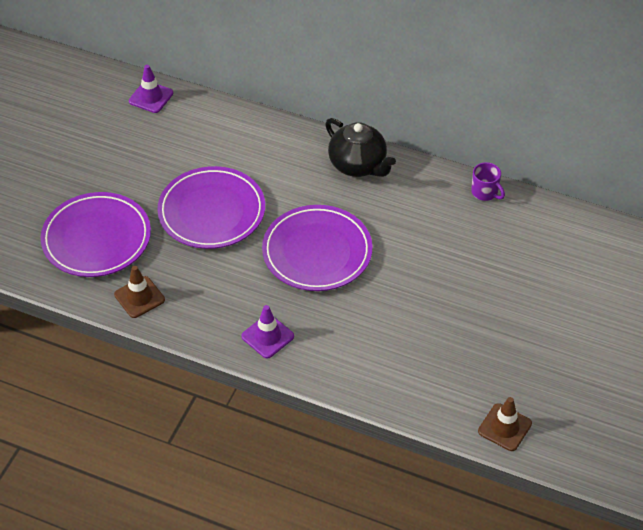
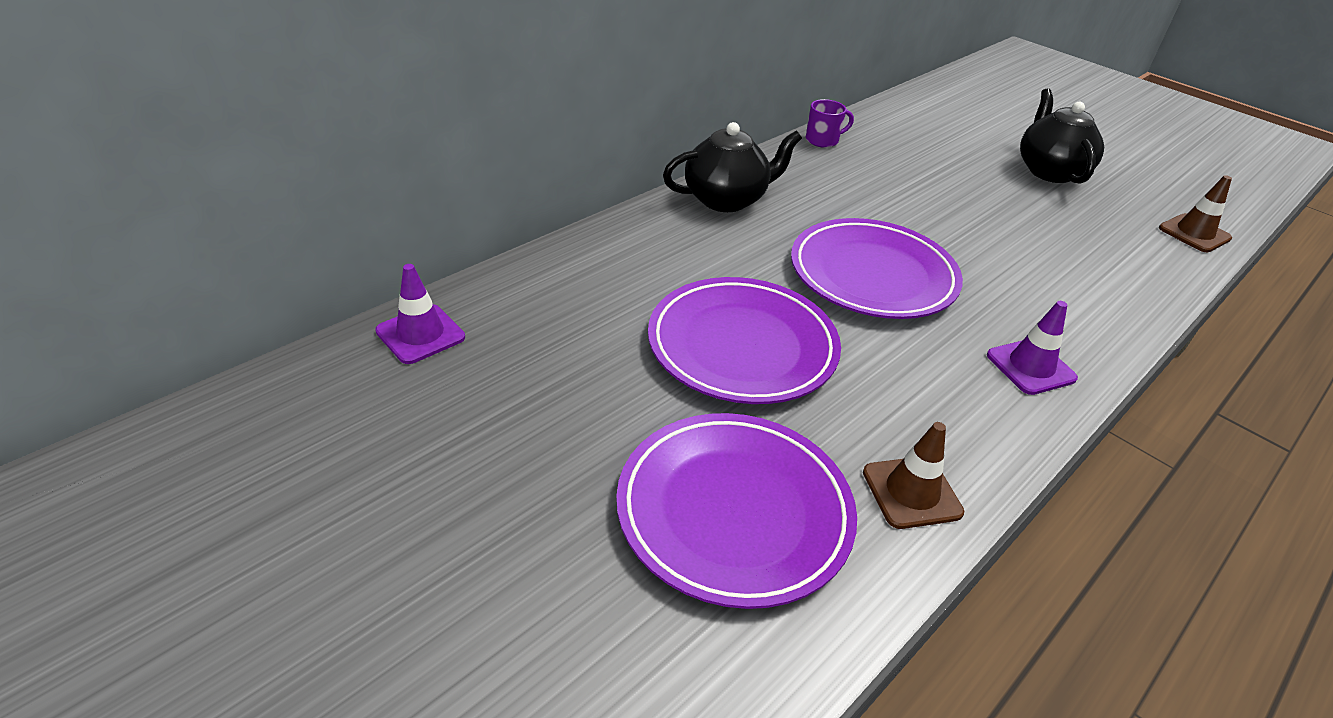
camera: 70 degrees left, 10 degrees down
none -> black teapot [1020,89,1104,184]

